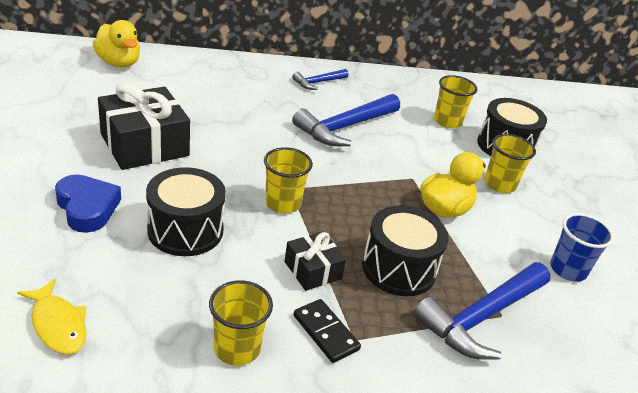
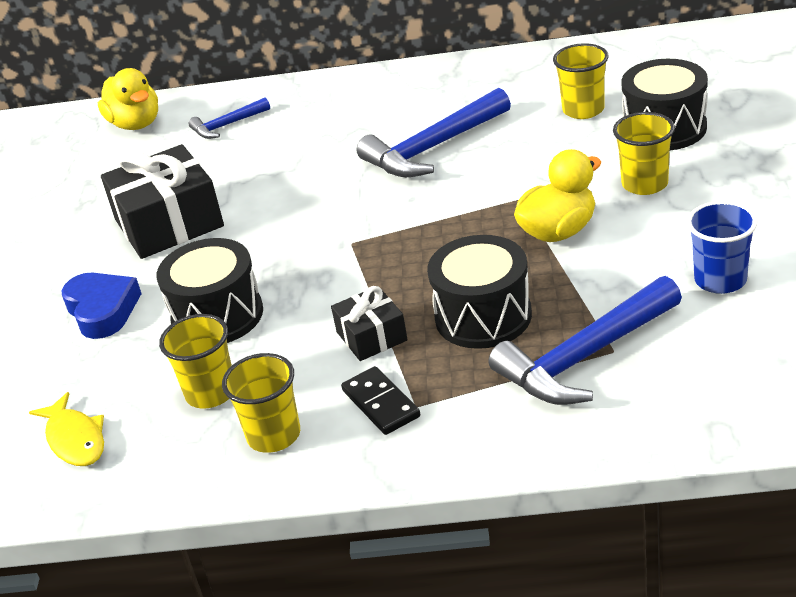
camera: 15 degrees right, 0 degrees up
yellow cup [264,147,313,213] -> yellow cup moved to [159,314,232,409]
blue hammer [292,69,349,90] -> blue hammer moved to [189,97,270,139]

